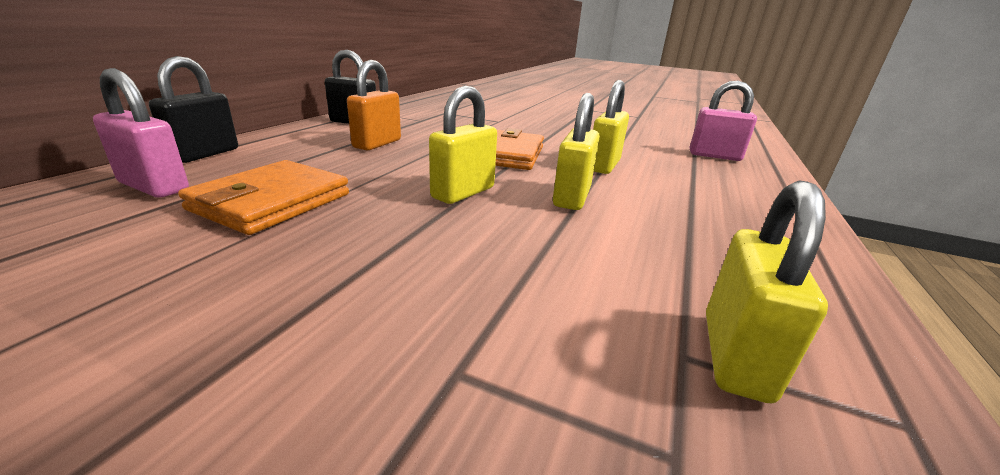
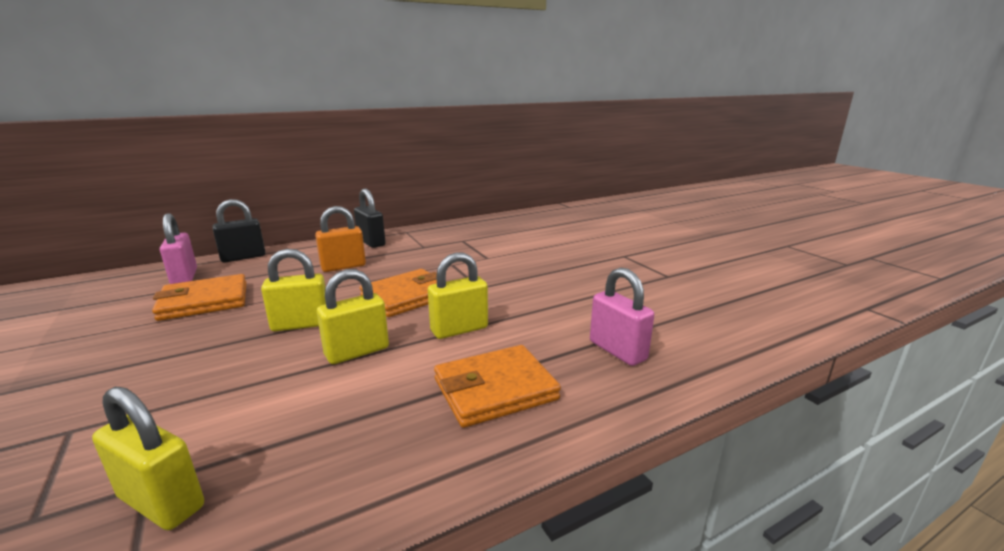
camera: 40 degrees right, 5 degrees down
yellow padlock [706,180,828,403] -> yellow padlock turned 60 degrees clockwise [92,387,204,530]
none -> orange wallet [434,345,561,428]

